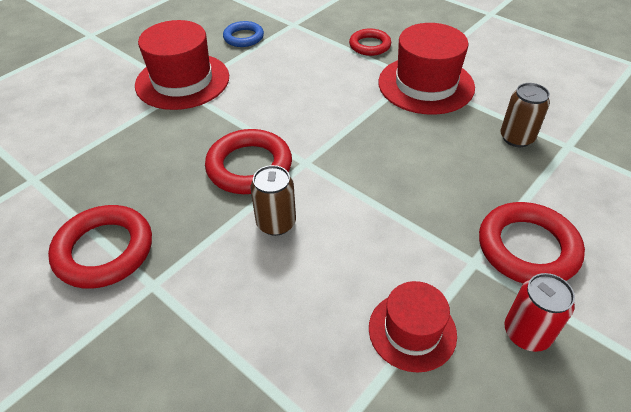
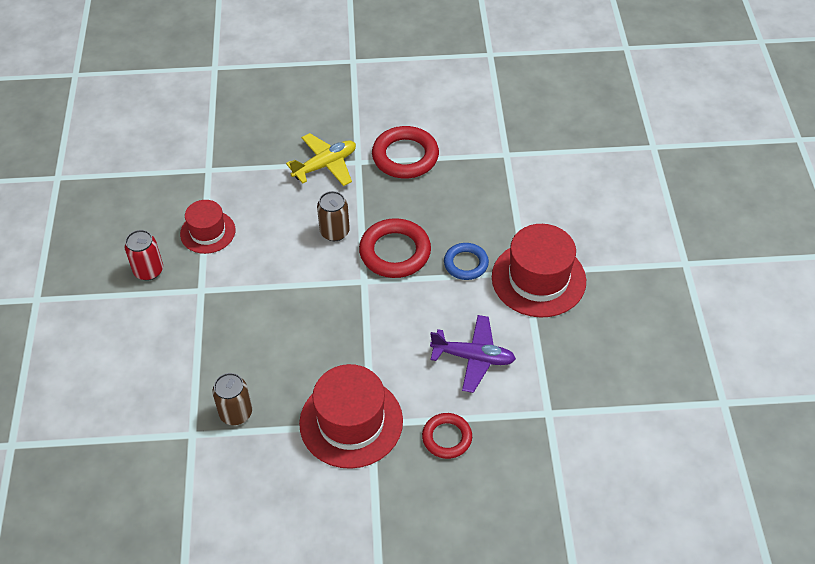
camera: 135 degrees right, 5 degrees up
blue ring [223,21,264,47] -> blue ring moved to [444,243,489,280]
red ring [479,202,585,284] -> none
none -> yellow plane [286,133,356,186]
none -> purple plane [430,315,516,393]

